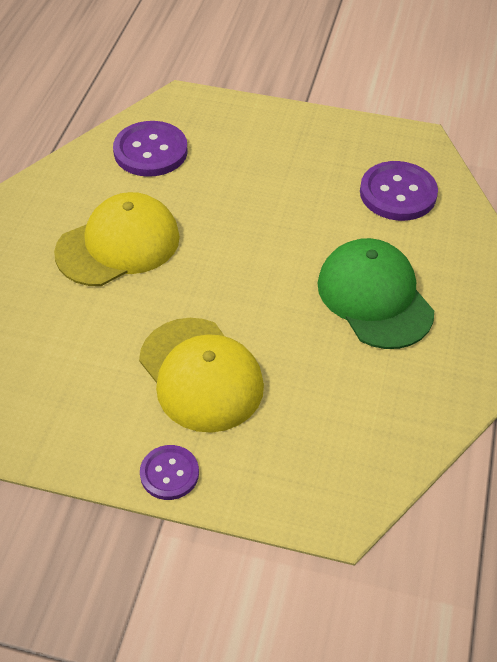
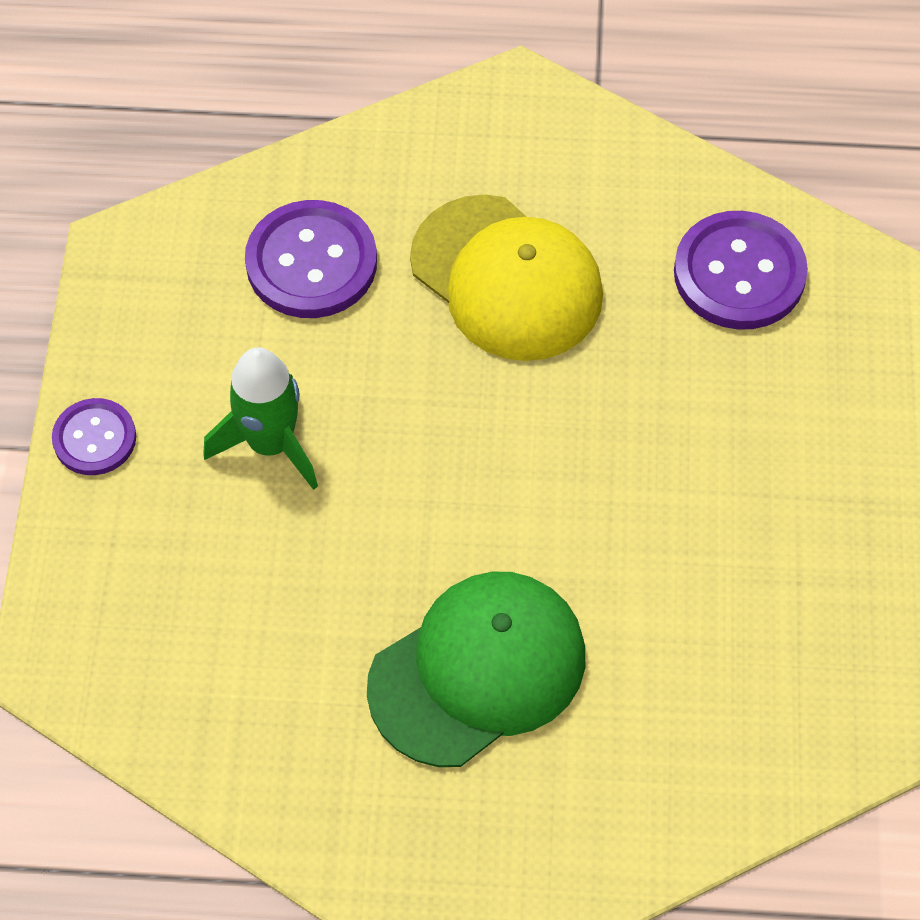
camera: 80 degrees right, 10 degrees up
yellow cap [139,318,264,433] -> green rocket [203,347,318,490]
purple button [360,161,438,221] -> purple button moved to [245,200,377,318]

